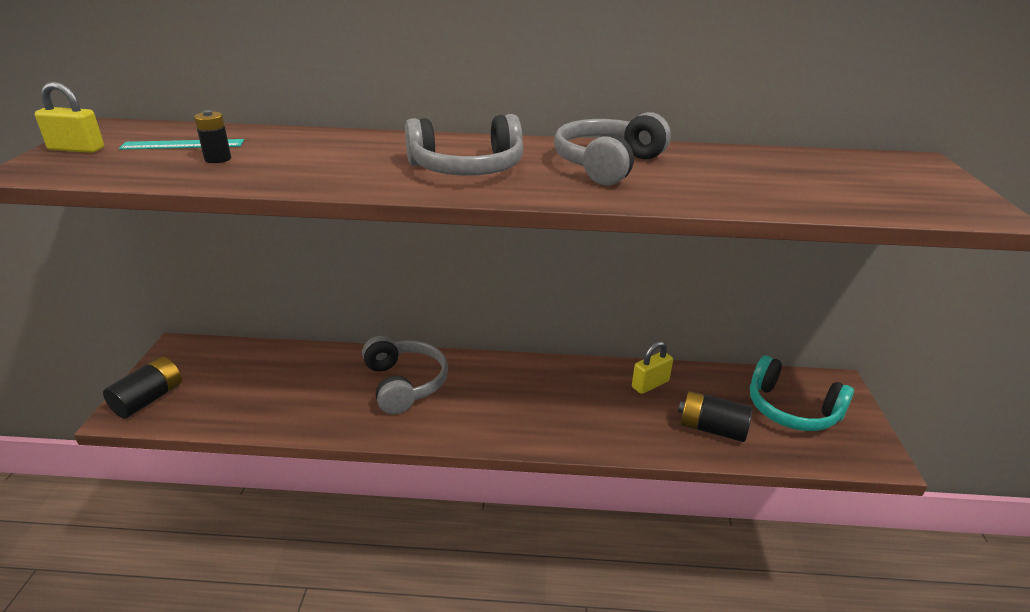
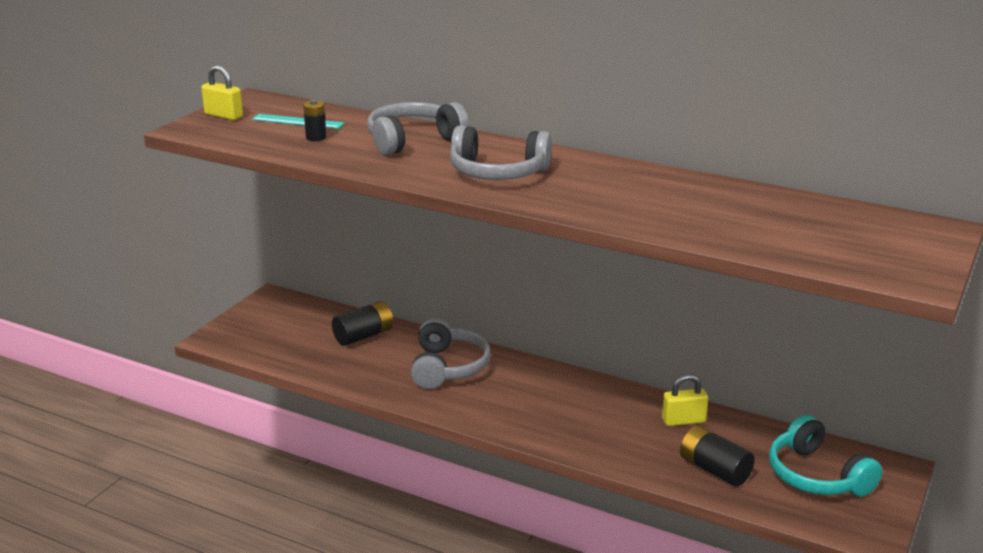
camera: 25 degrees right, 5 degrees down
black battery [103,356,182,419] -> black battery moved to [332,301,394,346]
grey headphones [554,112,671,186] -> grey headphones moved to [367,102,469,155]

